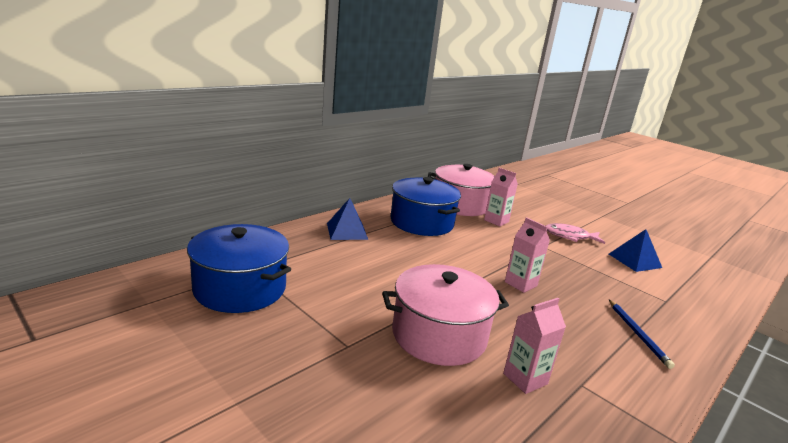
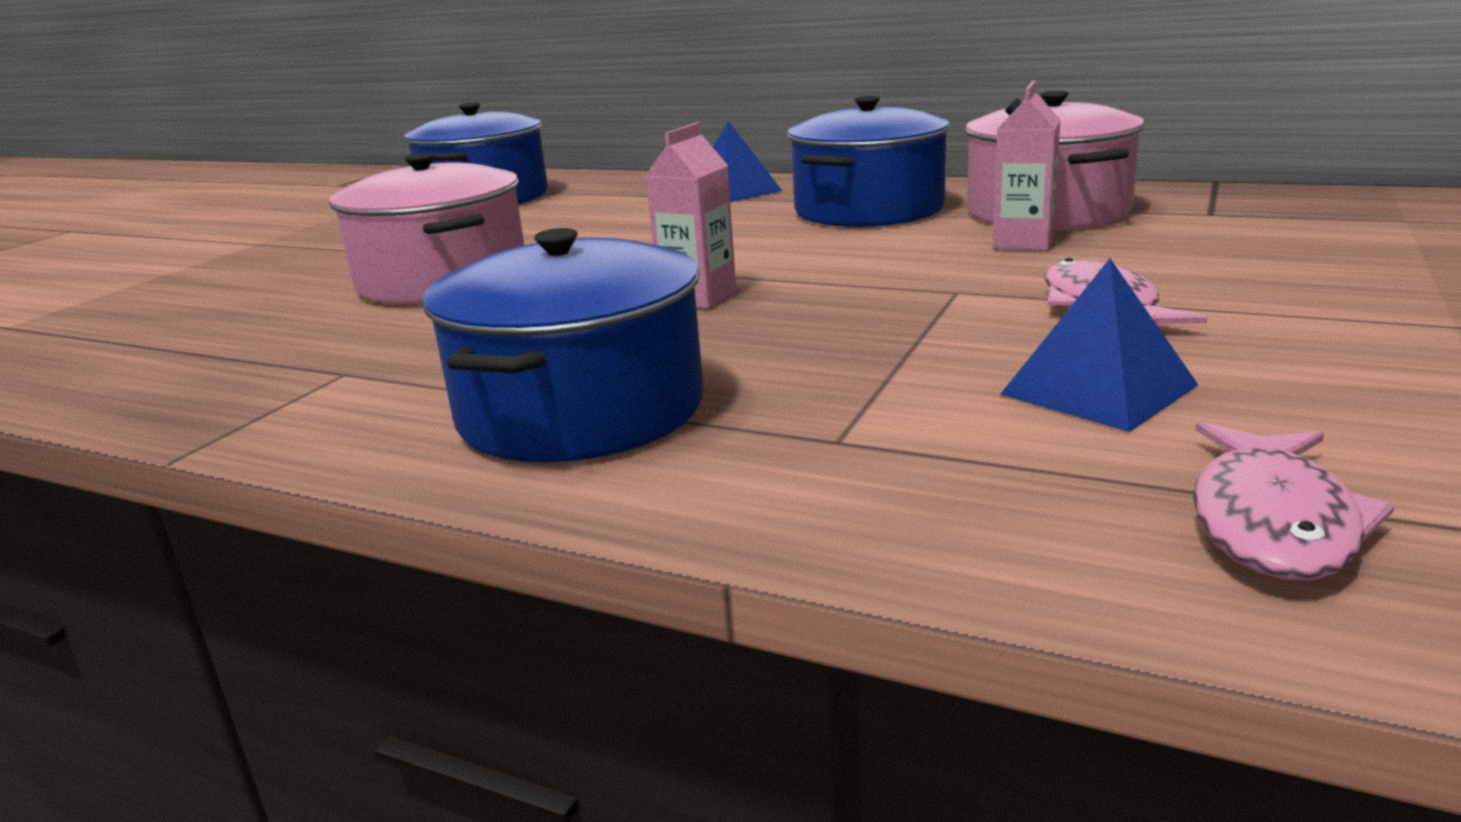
camera: 75 degrees right, 0 degrees up
pink carton [503,298,566,394] -> none
blue pencil [609,300,675,369] -> blue pot [422,228,703,462]
none -> pink fish [1193,422,1395,580]

